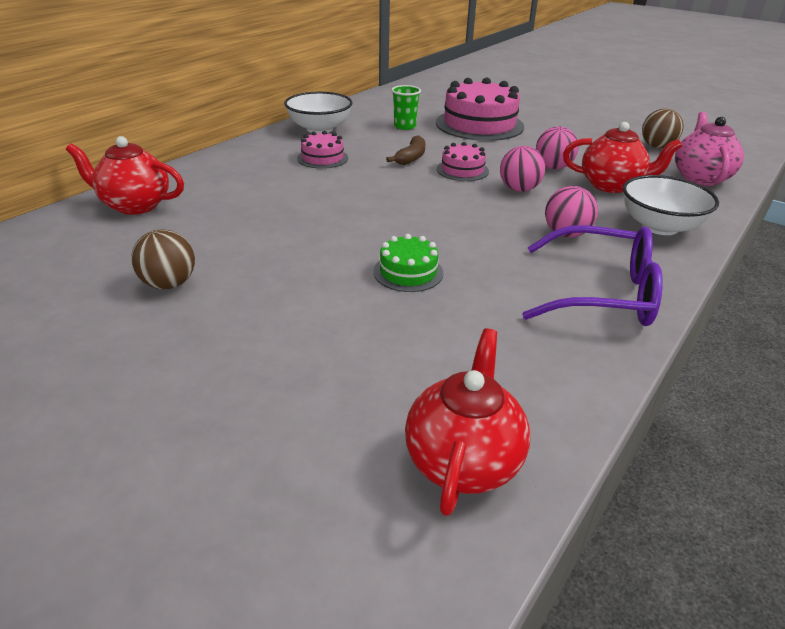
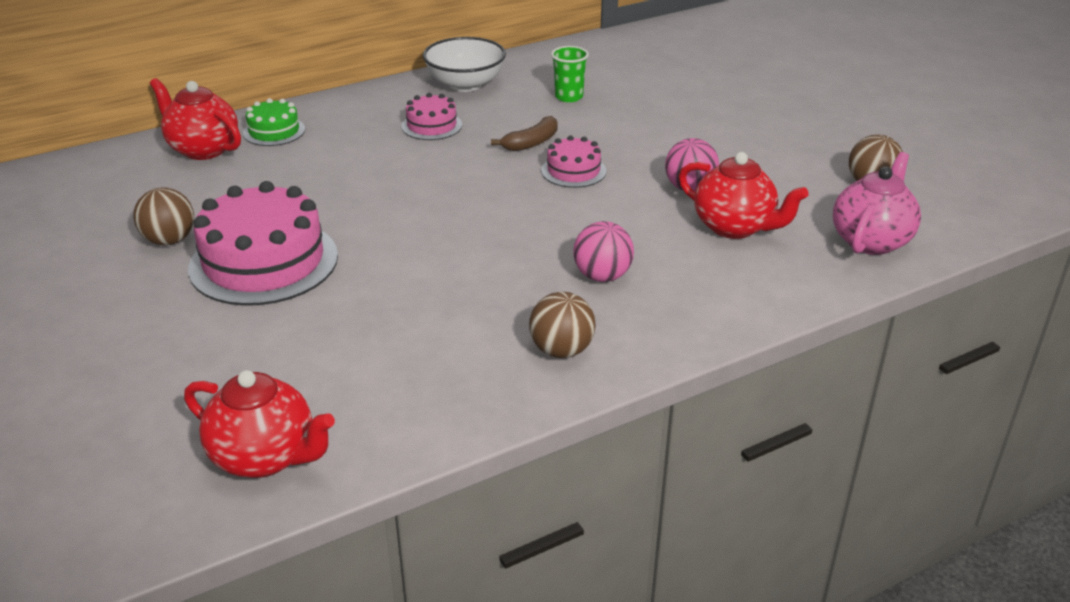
camera: 25 degrees right, 0 degrees up
green cake [374,234,444,292] -> green cake moved to [243,98,305,146]
red teapot [405,328,530,516] -> red teapot turned 75 degrees clockwise [184,370,335,478]
pink cake [436,78,524,141] -> pink cake moved to [188,181,338,306]
pink ball [500,146,545,192] -> none
purple glasses [522,225,663,326] -> brown ball [529,292,596,358]
white bowl [623,175,719,235] -> none

